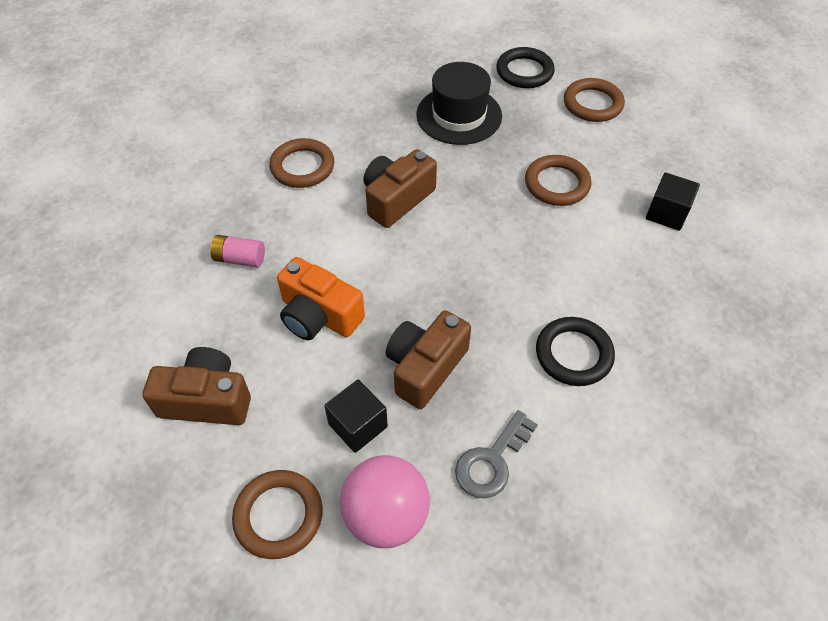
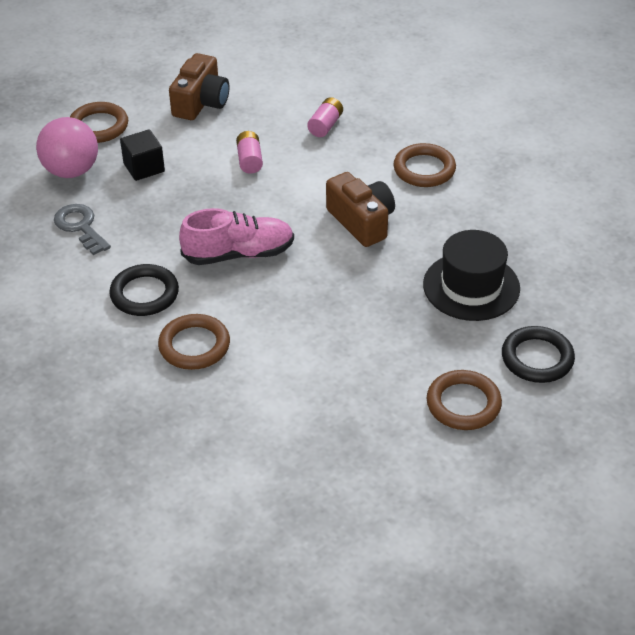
camera: 105 degrees right, 10 degrees down
orange camera [277,257,365,340] -> pink battery [236,131,263,174]
brown camera [386,310,471,409] -> none
brown ring [525,155,592,206] -> brown ring moved to [158,314,230,370]
black cube [646,172,700,231] -> none
none -> pink shoe [179,208,294,265]

